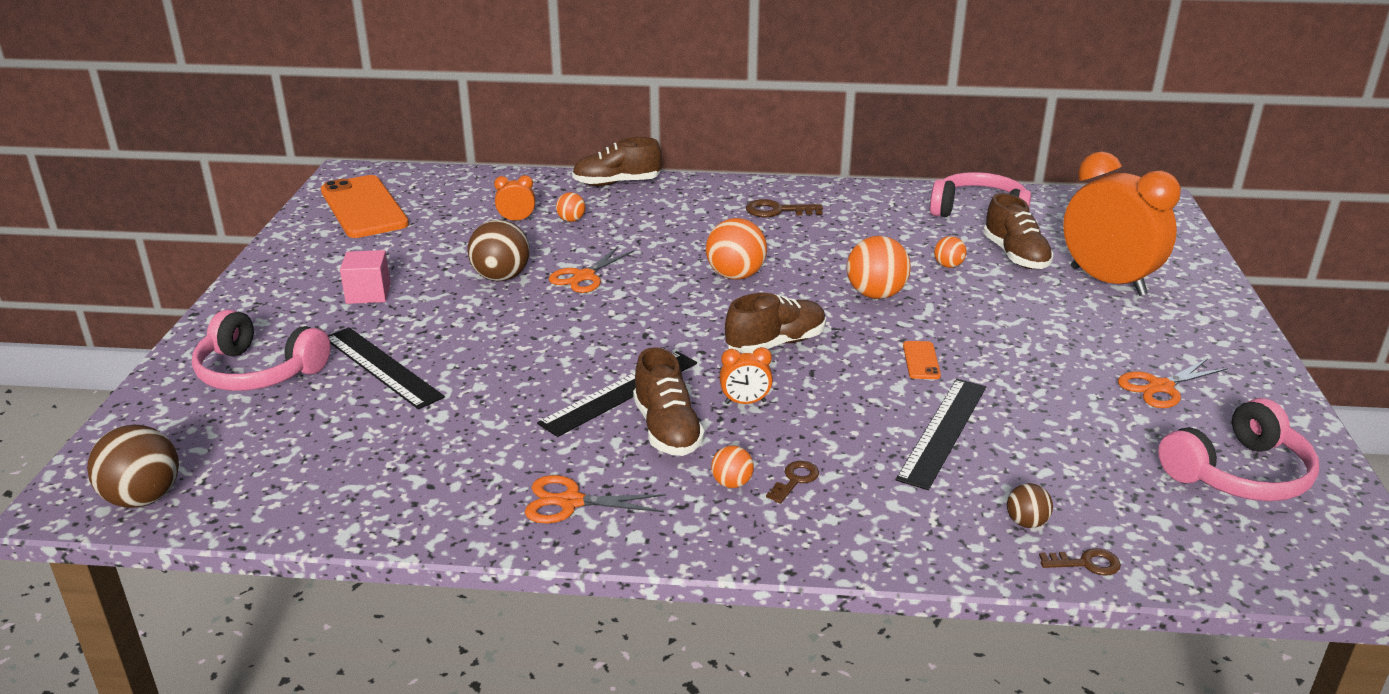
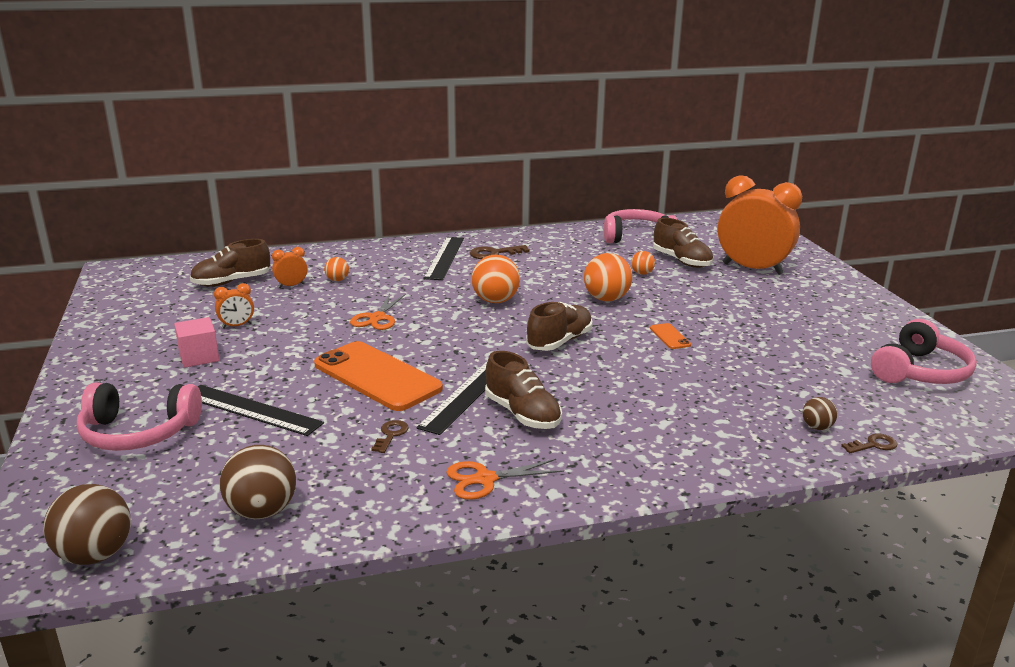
camera: 20 degrees left, 5 degrees down
orange phone [321,175,409,238] -> orange phone moved to [314,341,443,411]
brown ball [467,220,530,281] -> brown ball moved to [220,445,296,519]
brown shoe [572,137,662,186] -> brown shoe moved to [190,239,270,287]
orange ball [711,445,754,488] -> none
orange clock [720,347,773,404] -> orange clock moved to [214,283,254,329]
brown key [766,461,819,504] -> brown key moved to [371,420,408,453]
black ruler [896,379,986,490] -> black ruler moved to [423,237,464,280]
orange scissors [1118,358,1228,408] -> none

